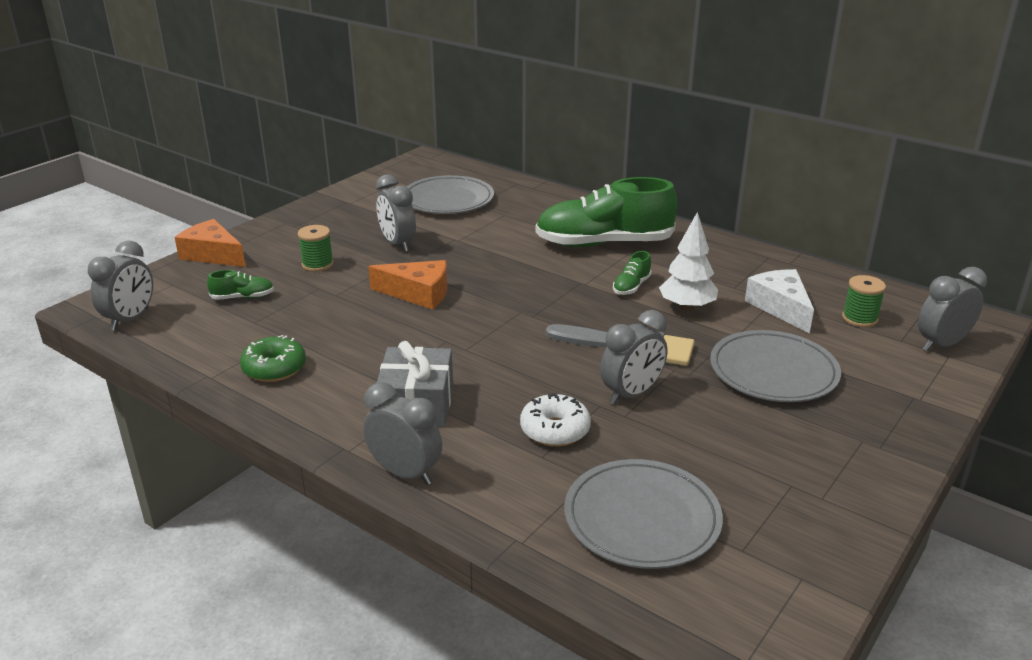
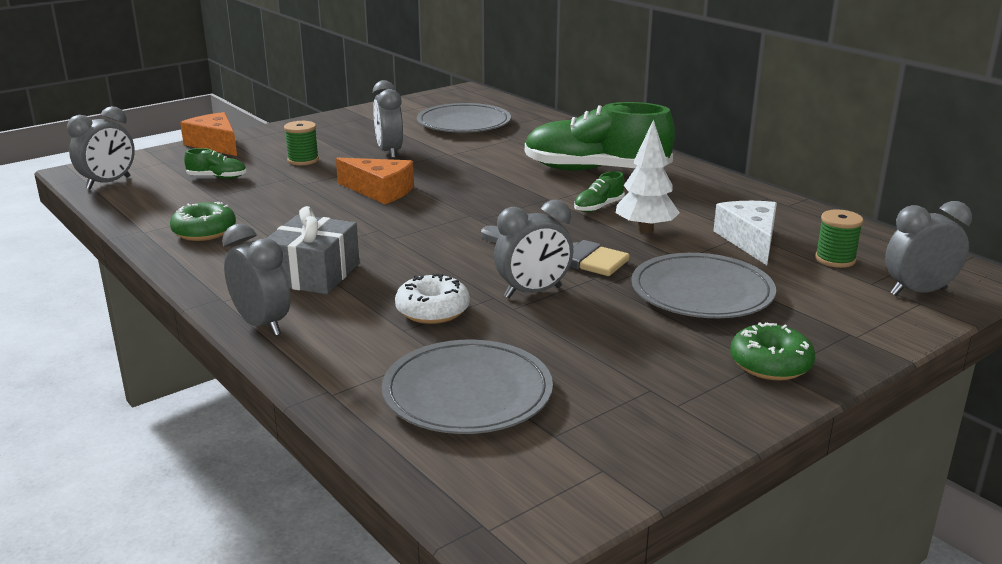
camera: 15 degrees right, 5 degrees down
none -> green donut [730,322,815,380]

